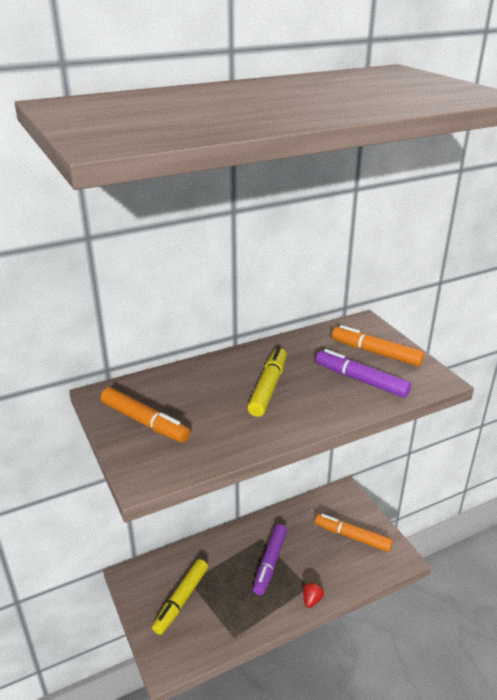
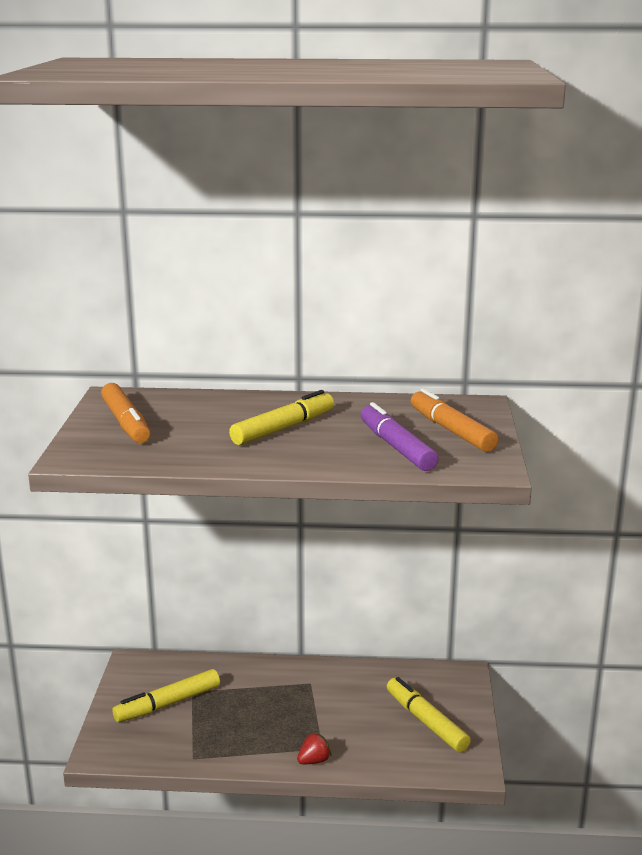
camera: 30 degrees right, 10 degrees down
purple marker [253,524,287,595] -> none
orange marker [315,514,393,552] -> yellow marker [387,677,471,753]

